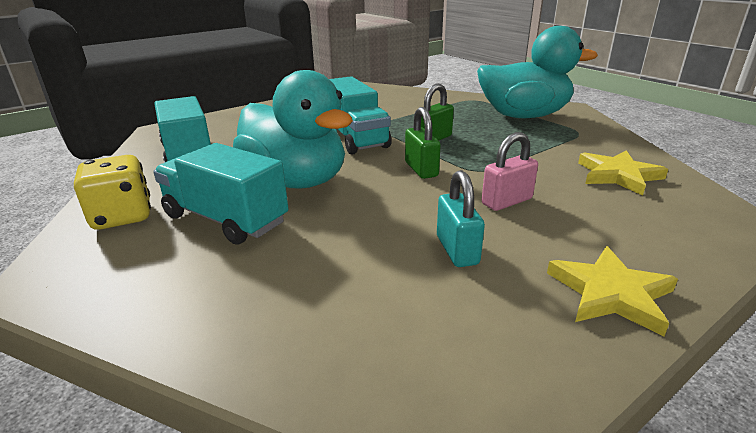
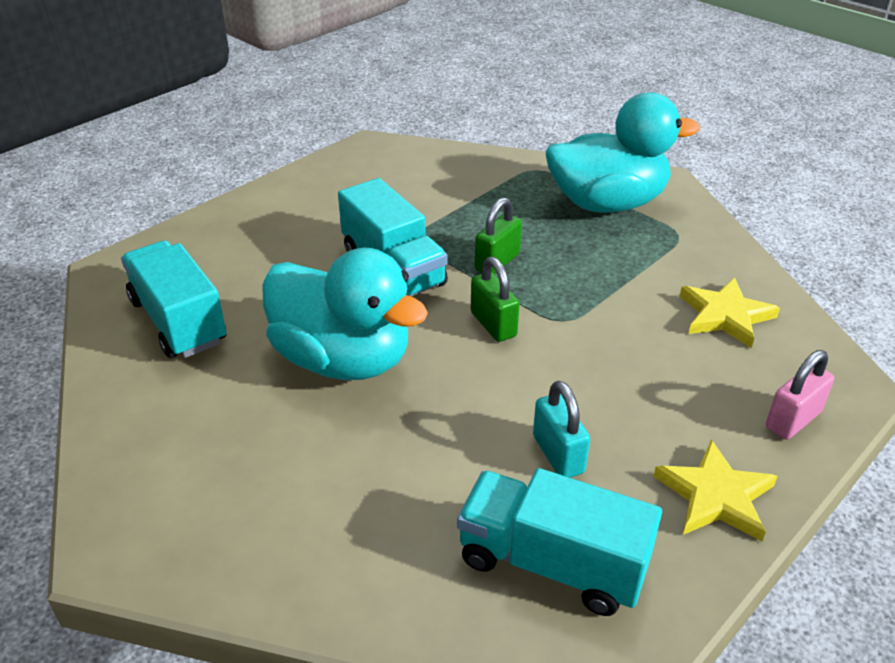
camera: 10 degrees left, 10 degrees up
yellow dice [74,155,151,230] -> none
turquoise truck [153,143,289,245] -> turquoise truck moved to [457,468,662,616]
pink padlock [482,132,538,211] -> pink padlock moved to [766,350,834,440]

